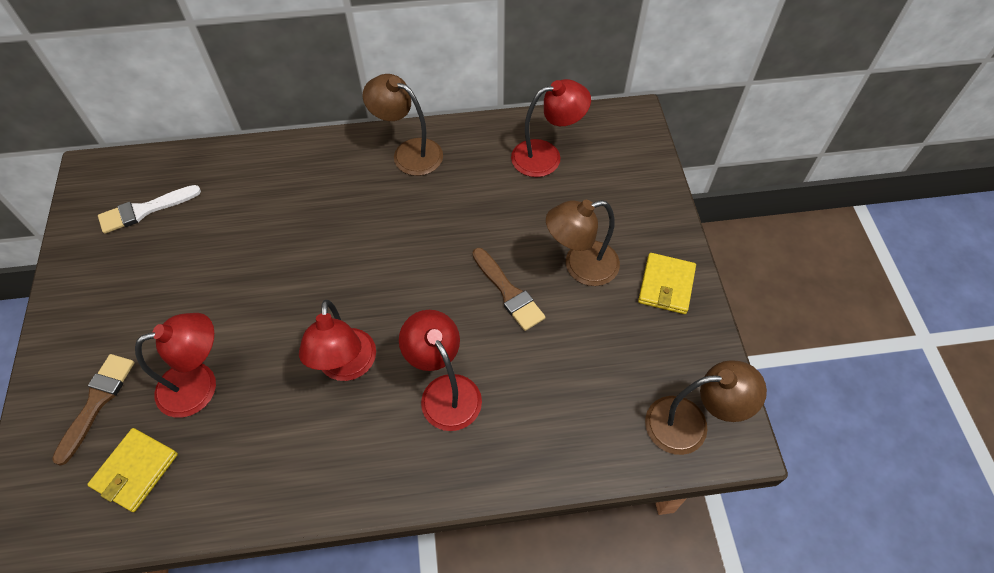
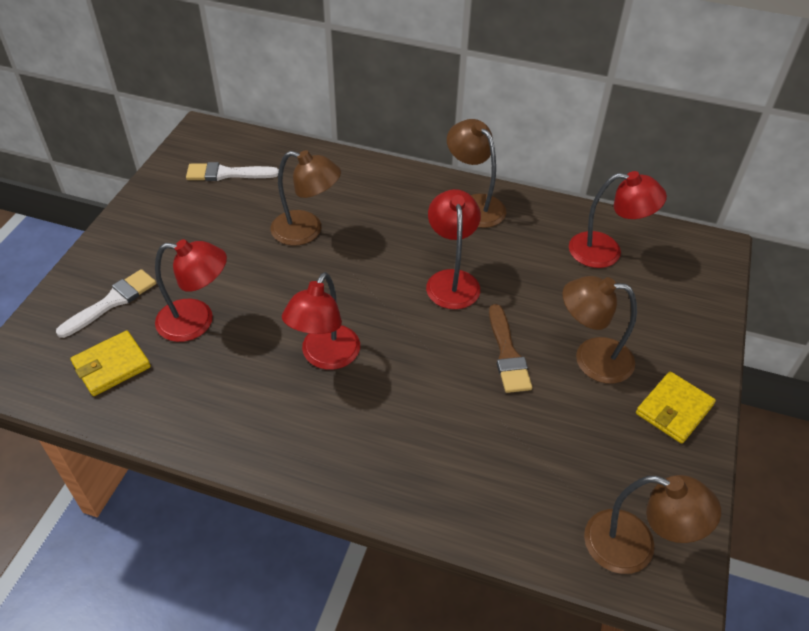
camera: 25 degrees right, 10 degrees down
brown brush [52,354,135,466] -> white brush [56,269,156,338]
red lamp [399,310,482,431] -> red lamp moved to [426,189,481,309]
none -> brown lamp [270,150,341,246]

